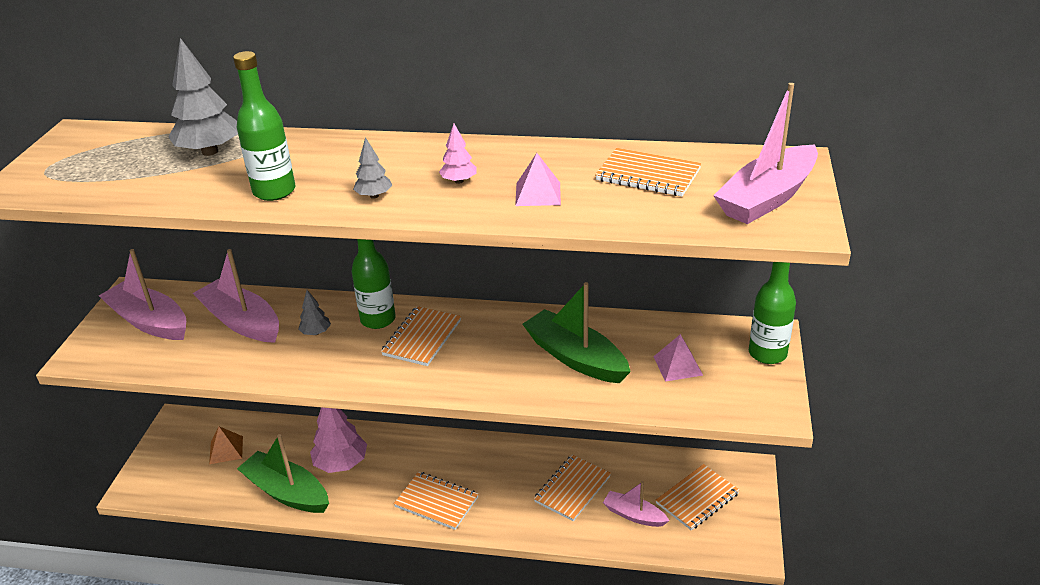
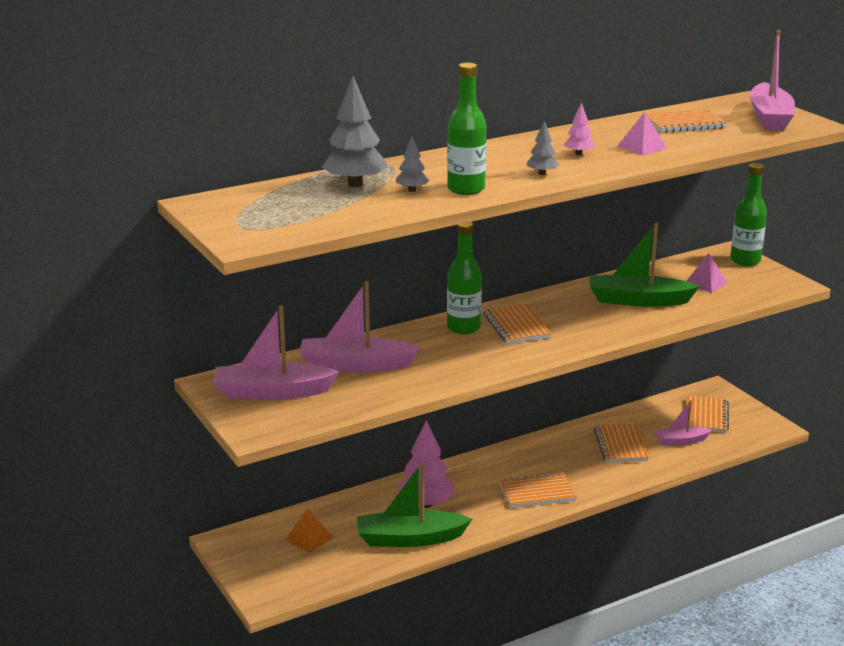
camera: 40 degrees left, 10 degrees down
grey tree [298,290,331,335] -> grey tree moved to [396,136,429,192]

